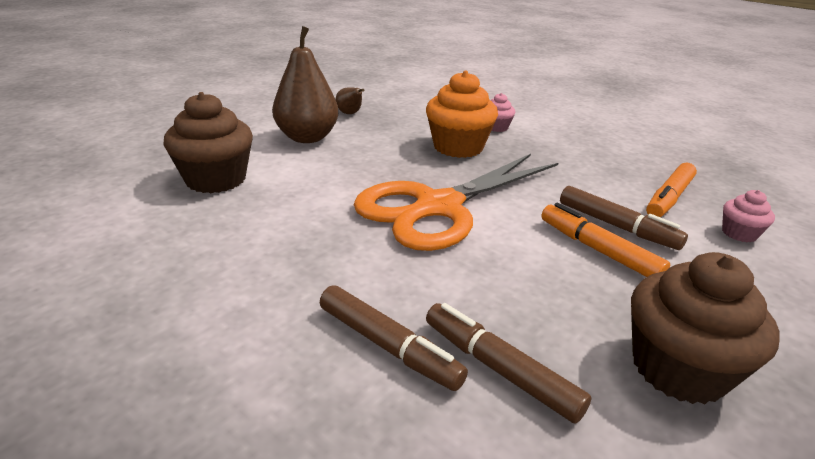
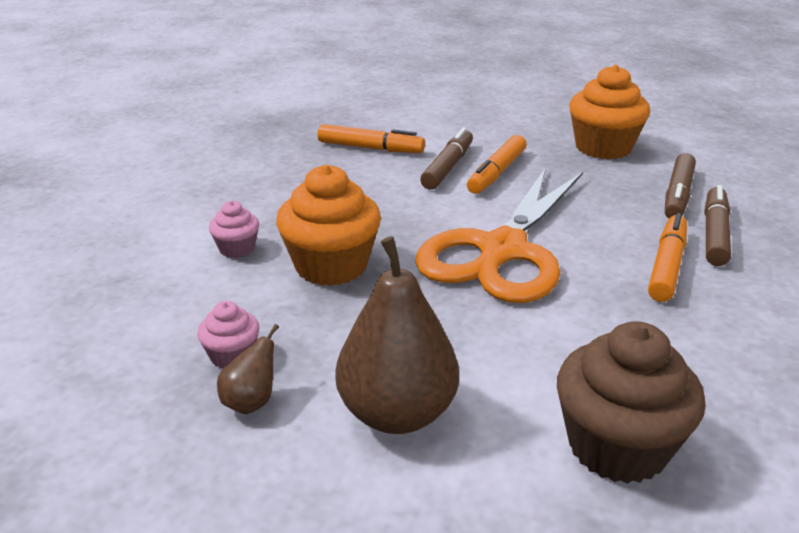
camera: 110 degrees left, 0 degrees up
orange scissors [353,154,558,251] -> orange scissors turned 90 degrees clockwise [415,167,583,303]
brown cupcake [631,252,780,404] -> orange cupcake [569,65,650,159]
pink cupcake [722,190,775,242] -> pink cupcake moved to [197,301,259,369]
none -> orange marker [648,213,687,302]

